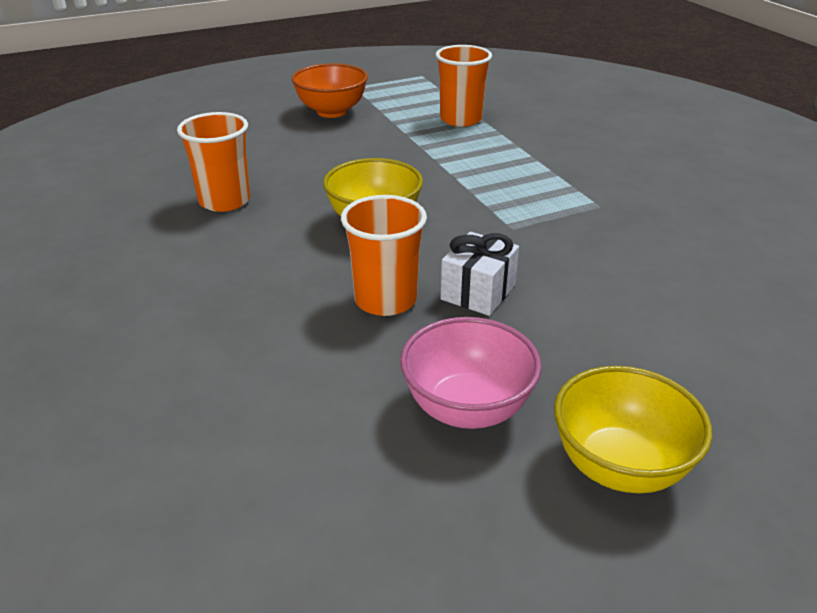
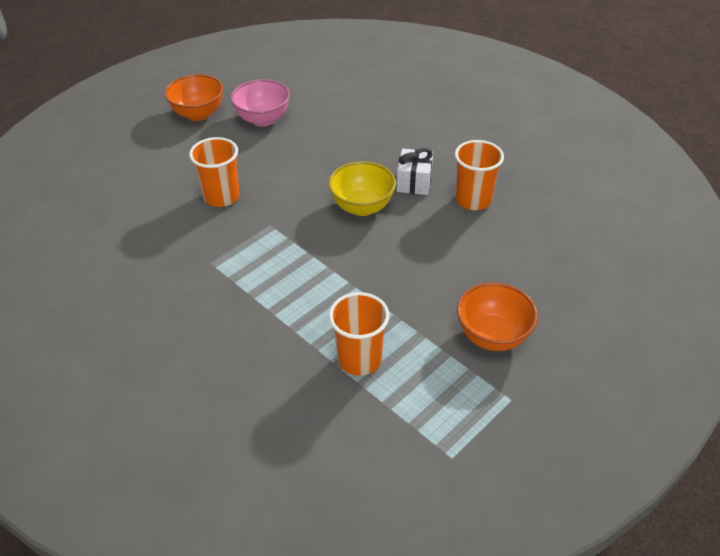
camera: 160 degrees right, 10 degrees up
orange cup [341,195,427,316] -> orange cup moved to [189,137,240,207]
white gift [441,232,519,316] -> white gift moved to [397,148,433,195]
yellow bowl [554,366,712,493] -> orange bowl [164,74,224,121]

